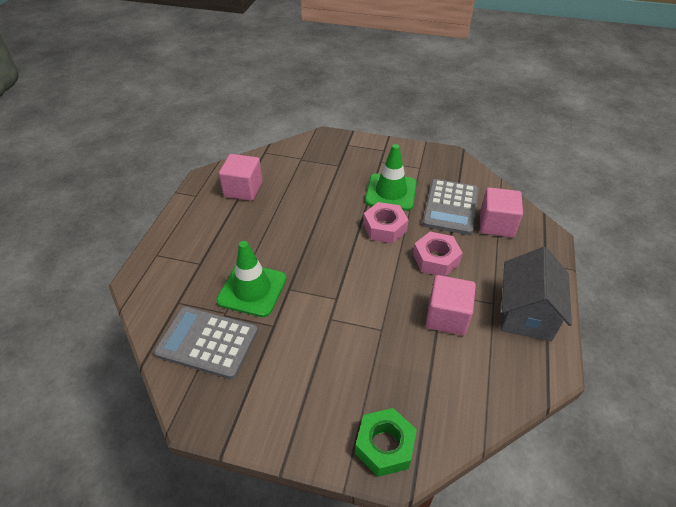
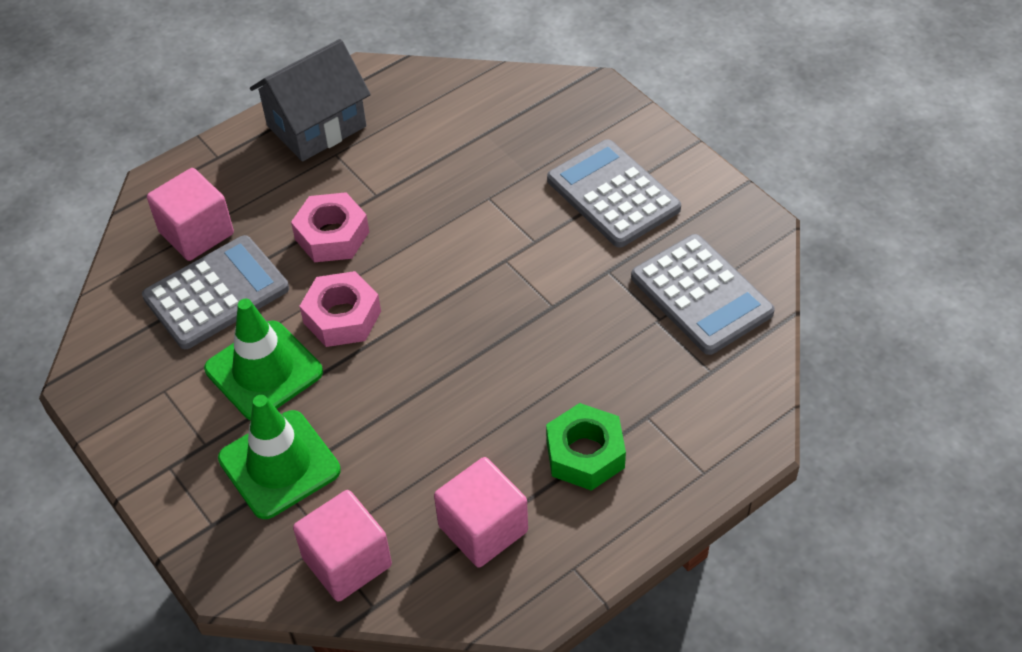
camera: 140 degrees left, 5 degrees up
green traffic cone [216,241,287,317] -> green traffic cone moved to [218,395,341,519]
green nut [355,408,417,477] -> green nut moved to [546,403,626,491]
pink cube [426,275,476,335] -> pink cube moved to [293,490,392,602]
none -> grey calculator [547,139,681,248]

